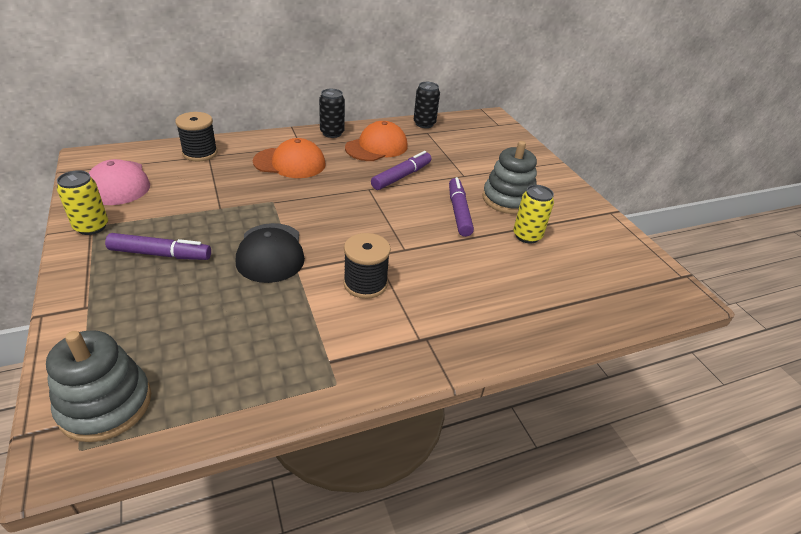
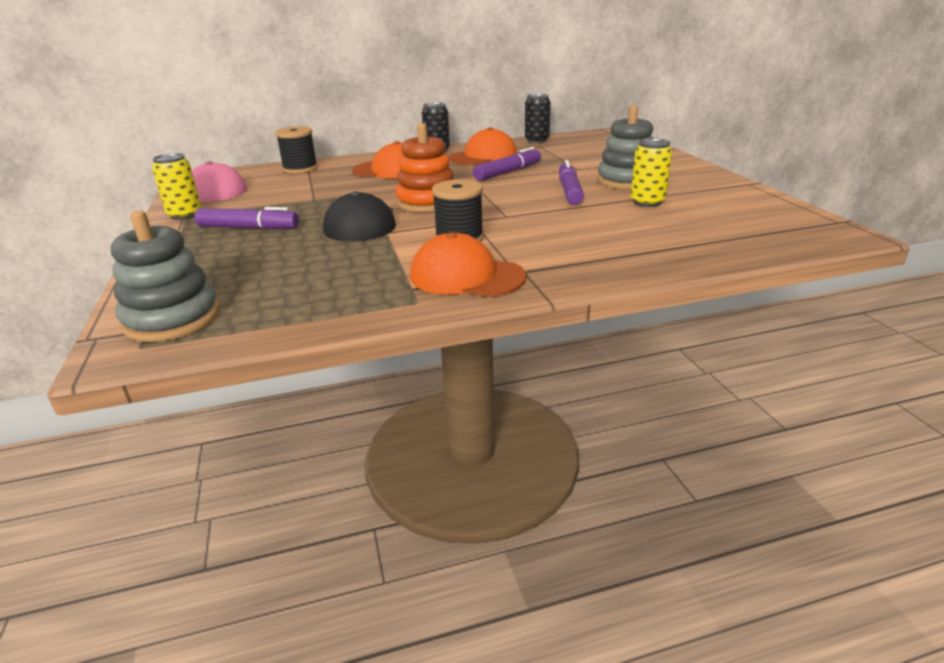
camera: 10 degrees right, 10 degrees down
none -> orange stacking toy [395,123,454,212]
none -> orange cap [410,232,526,297]

